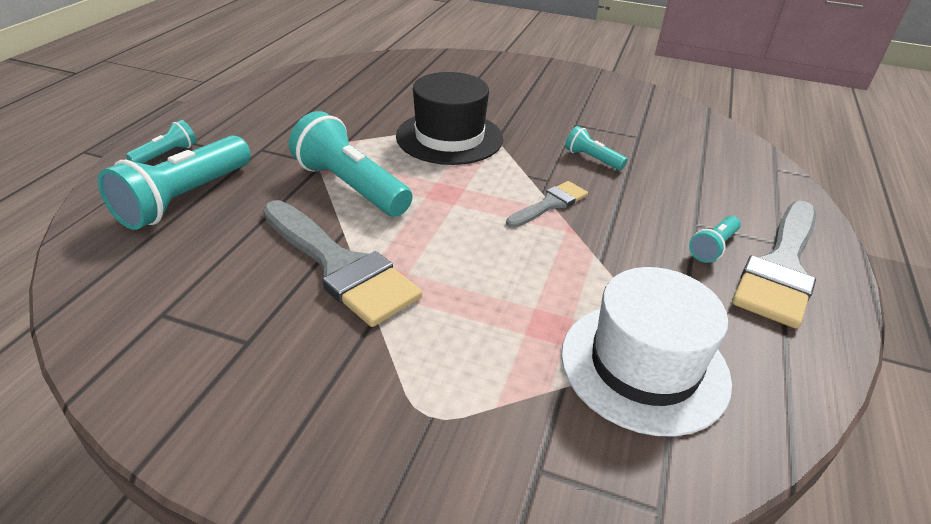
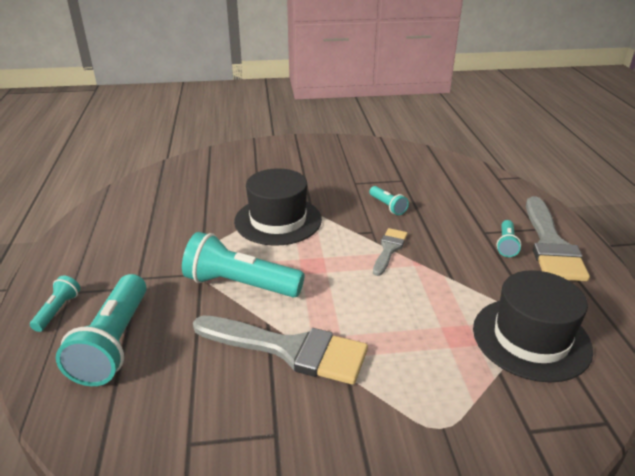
camera: 25 degrees left, 5 degrees down
white hat [561,267,732,436] -> black hat [473,270,593,383]
turquoise flashlight [565,126,627,170] -> turquoise flashlight turned 135 degrees counterclockwise [369,186,409,215]

